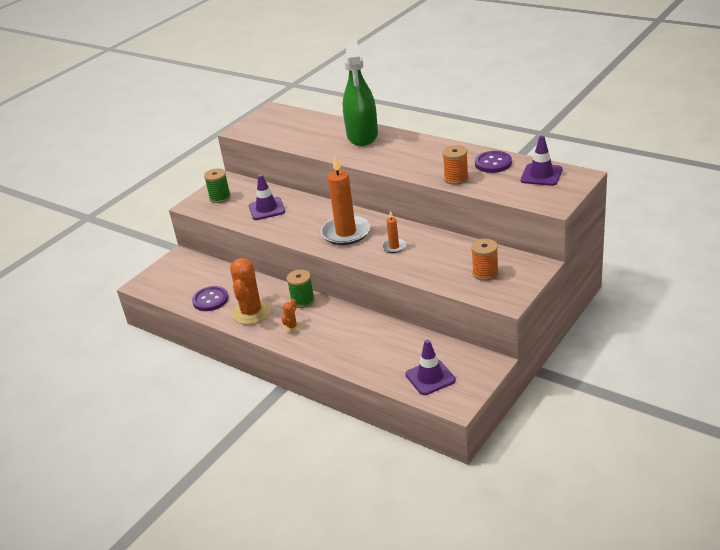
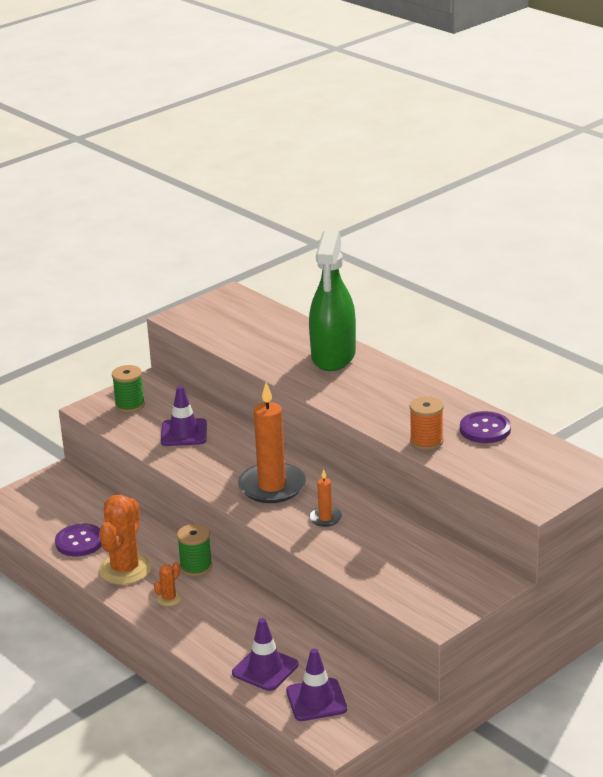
camera: 10 degrees right, 5 degrees down
orange spool [471,239,499,281] -> none
purple traffic cone [521,136,562,186] -> purple traffic cone moved to [232,618,298,691]

